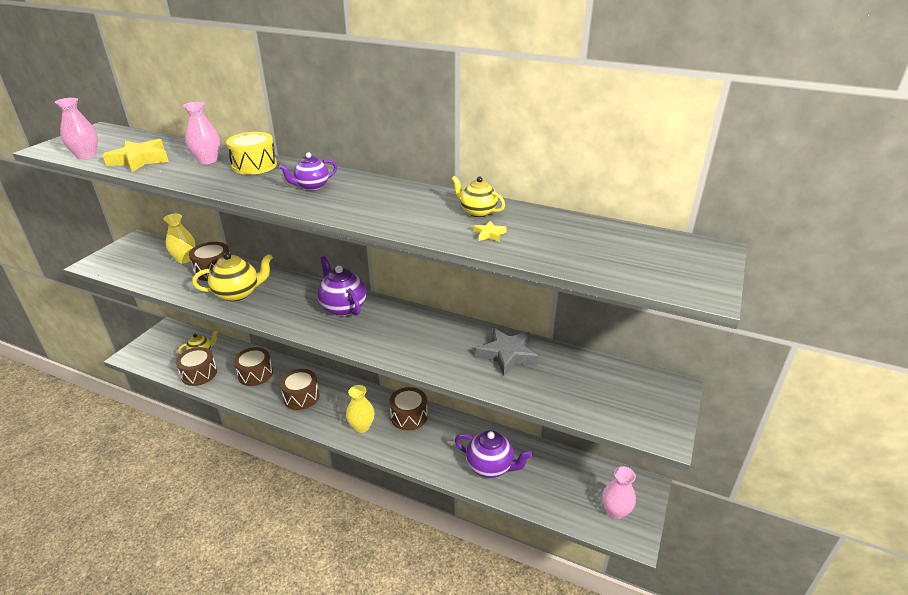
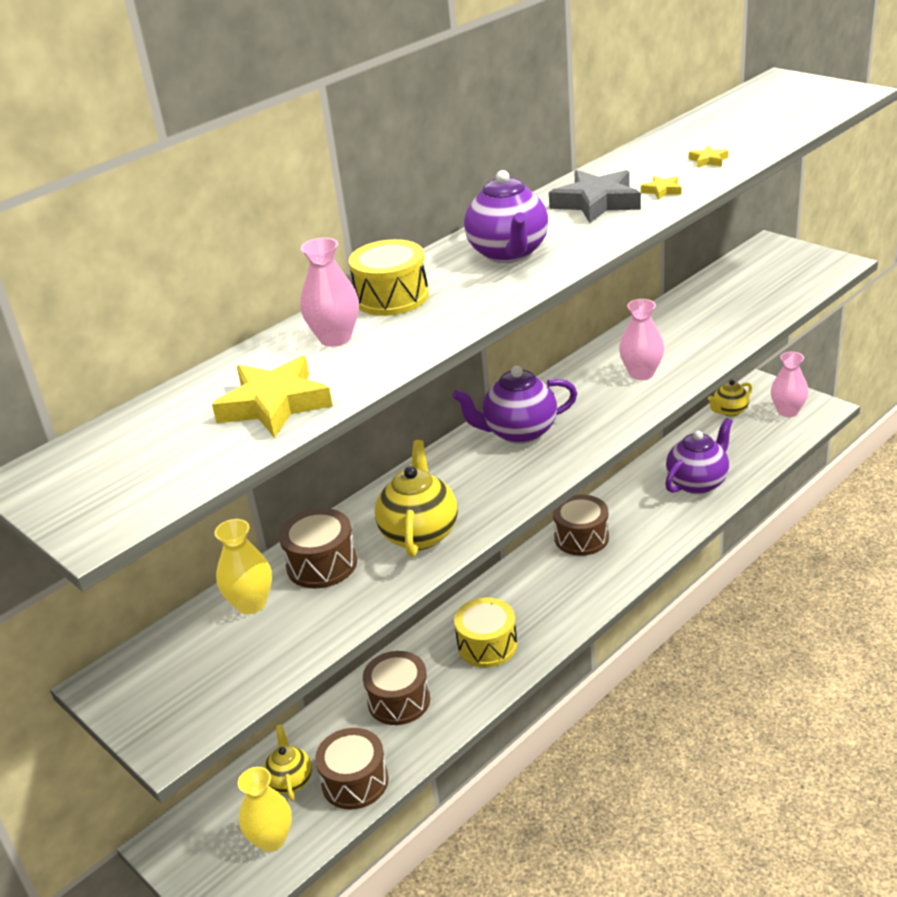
camera: 65 degrees left, 0 degrees up
pink vase [55,98,98,159] -> pink vase moved to [619,299,664,380]
purple teapot [279,152,337,191] -> purple teapot [464,170,549,263], size x1.61
brown drum [280,369,320,410] -> yellow drum [454,597,517,667]
yellow vase [346,385,375,433] -> yellow vase moved to [238,767,292,852]
yellow teapot [451,176,505,217] -> yellow teapot moved to [708,380,753,417]
grey star [476,328,539,376] -> grey star moved to [549,170,641,223]
none -> yellow star [641,176,682,200]

